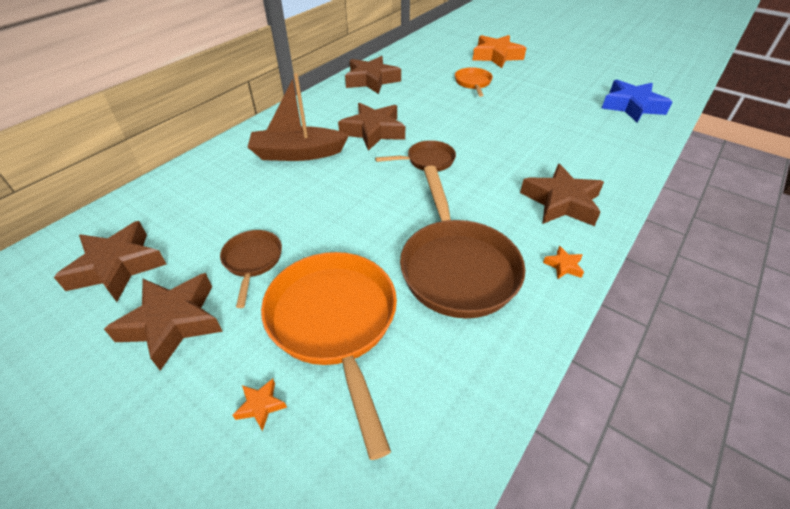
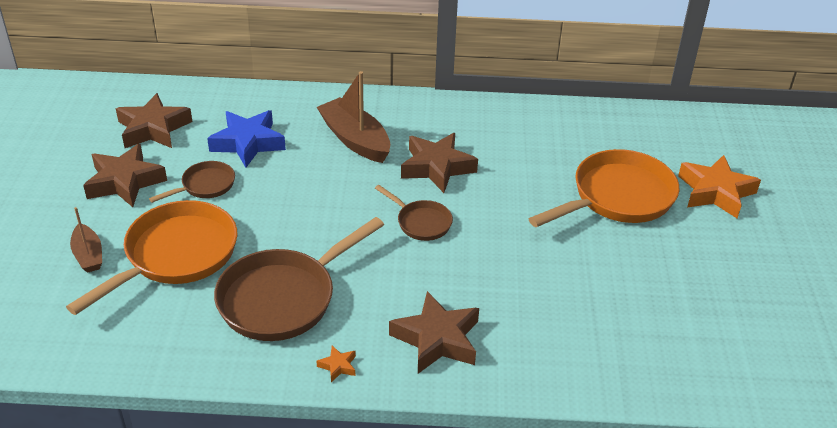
camera: 55 degrees right, 5 degrees down
orange star [233,379,287,431] -> brown boat [70,207,102,273]
brown star [345,56,401,94] -> none
orange pan [455,67,493,97] -> orange pan [529,149,679,227], size x1.95
blue star [601,80,672,123] -> blue star moved to [207,110,286,168]

